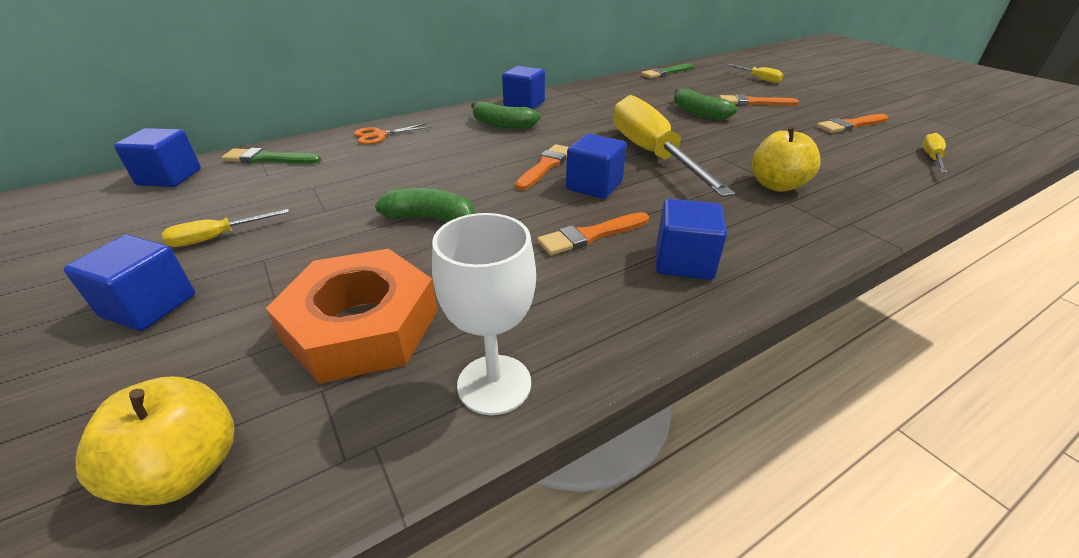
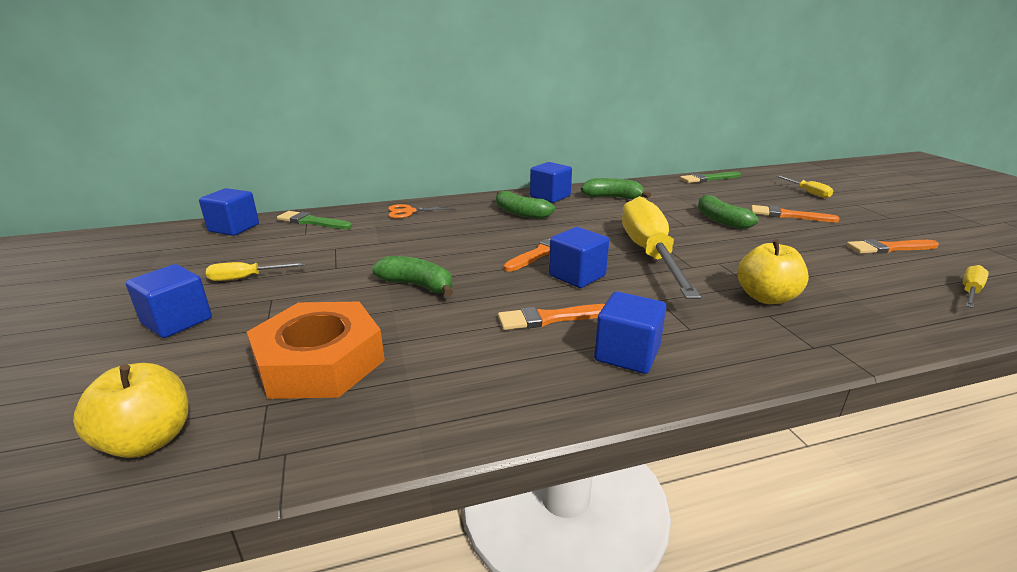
camera: 15 degrees right, 10 degrees down
white goblet [432,213,536,415] -> none
none -> green banana [581,178,651,199]

